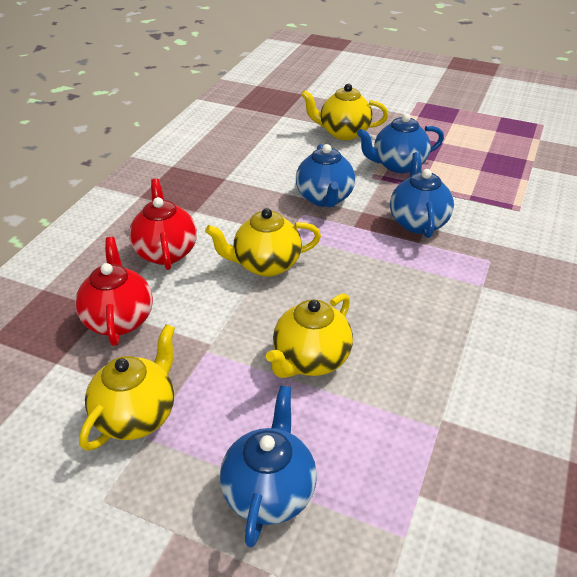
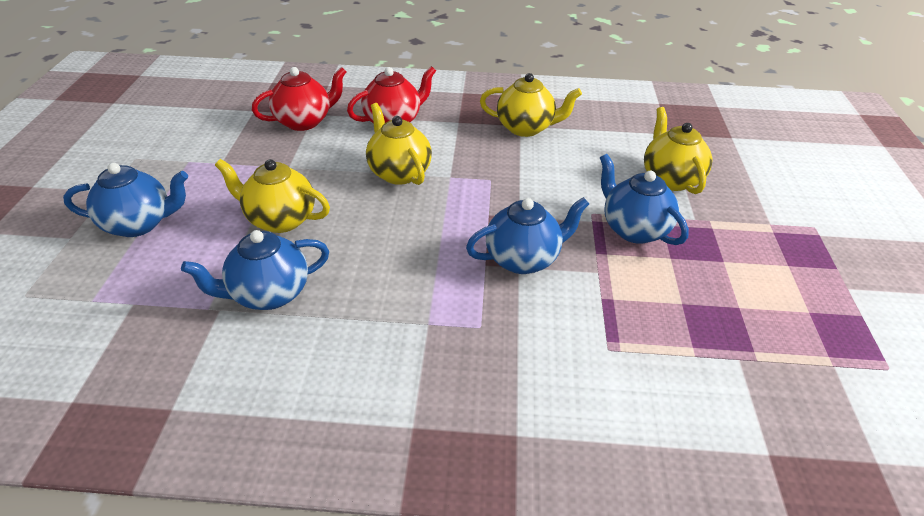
camera: 70 degrees right, 0 degrees up
yellow teapot [79,324,175,451] -> yellow teapot moved to [480,73,582,137]
blue teapot [296,144,356,207] -> blue teapot moved to [181,230,329,310]

